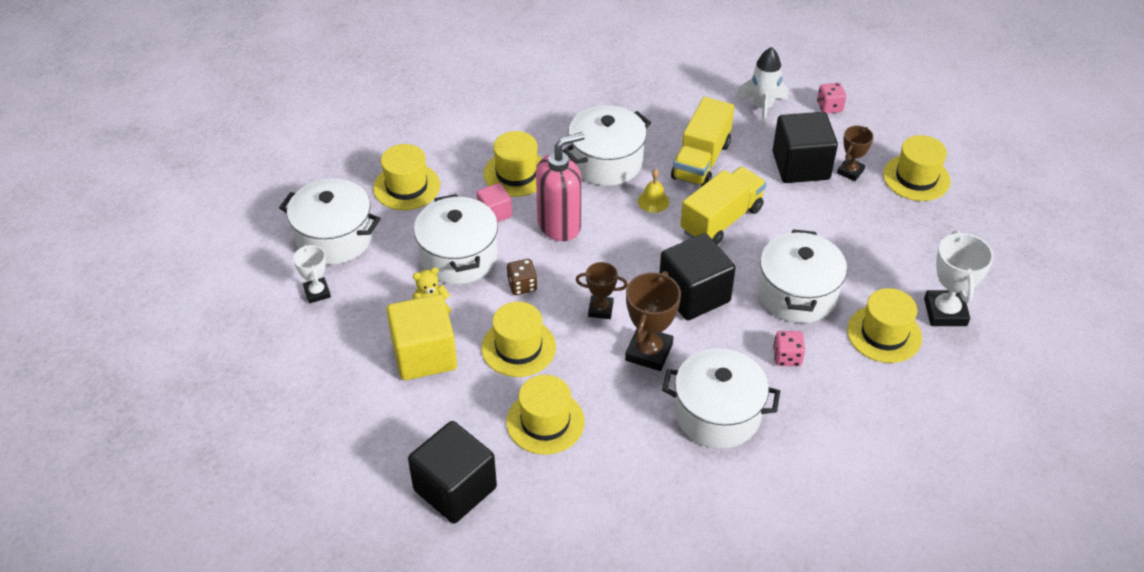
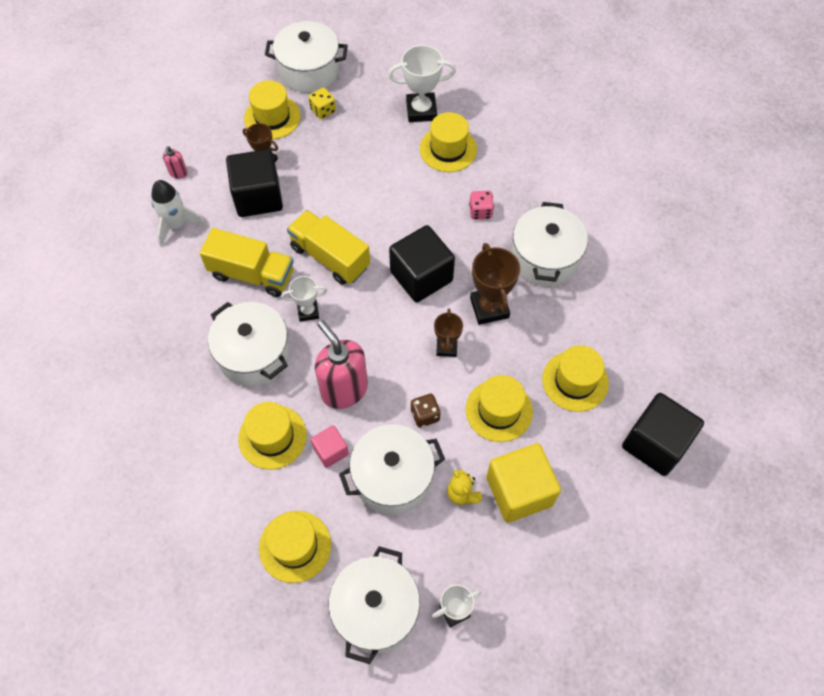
camera: 95 degrees left, 15 degrees up
brown trophy [625,271,681,371] -> brown trophy turned 60 degrees clockwise [470,243,520,325]
yellow bell [638,169,669,213] -> white trophy [281,276,327,322]
white pot [758,229,847,323] -> white pot moved to [265,21,348,93]
pink dice [817,83,846,113] -> pink soap dispenser [163,146,188,179]
none -> yellow dice [309,88,336,119]

